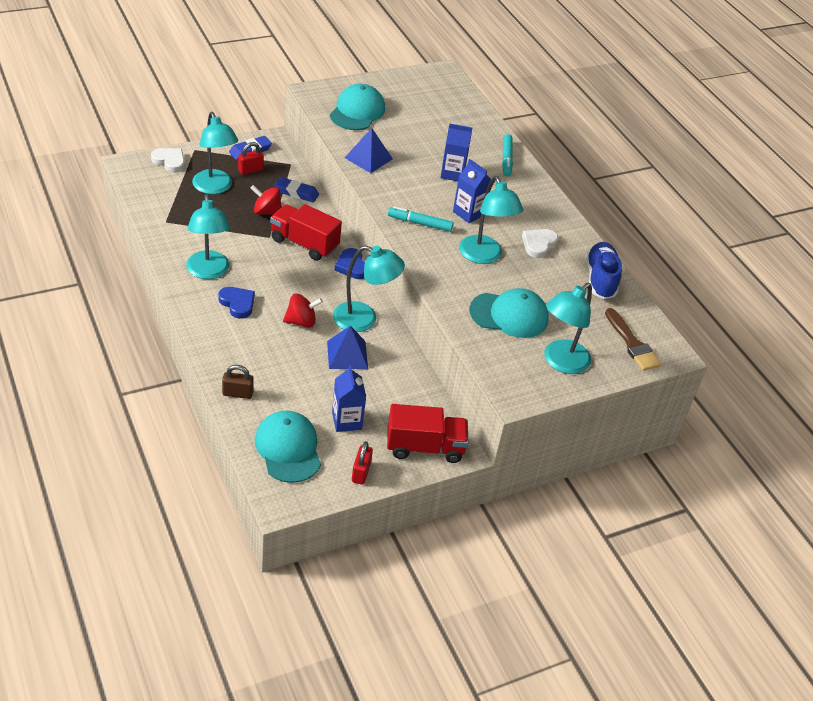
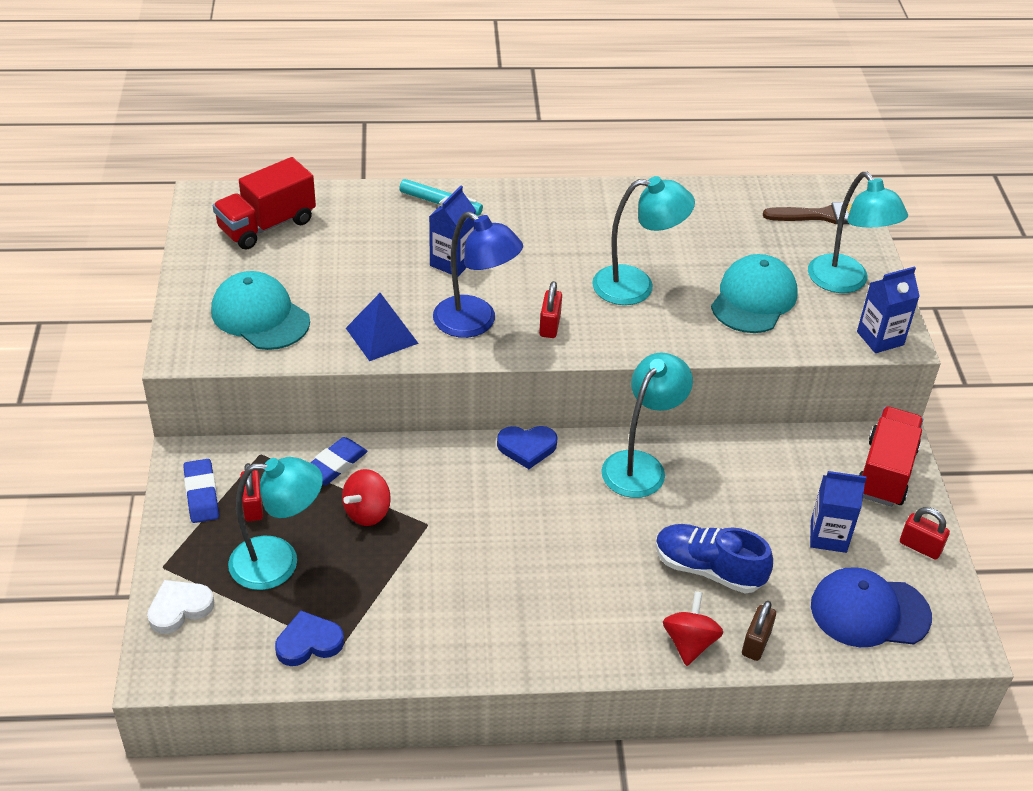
camera: 65 degrees left, 0 degrees up
turquoise lamp [186,194,230,279] -> none
blue heart [218,287,255,319] -> blue heart moved to [275,611,344,666]
turquoise cap [255,411,321,483] -> blue cap [811,567,932,647]
red truck [270,204,342,261] -> red truck moved to [213,157,316,250]
red spinning top [283,293,323,328] -> red spinning top moved to [663,591,723,666]
blue pyramid [327,326,368,369] -> none
turquoise marker [388,206,454,232] -> red padlock [539,281,562,338]
blue carton [453,159,491,223] -> blue carton moved to [857,266,920,353]
white heart [522,229,558,258] -> none
blue shoe [586,242,622,299] -> blue shoe moved to [655,524,773,593]
none -> blue lamp [433,211,523,338]

